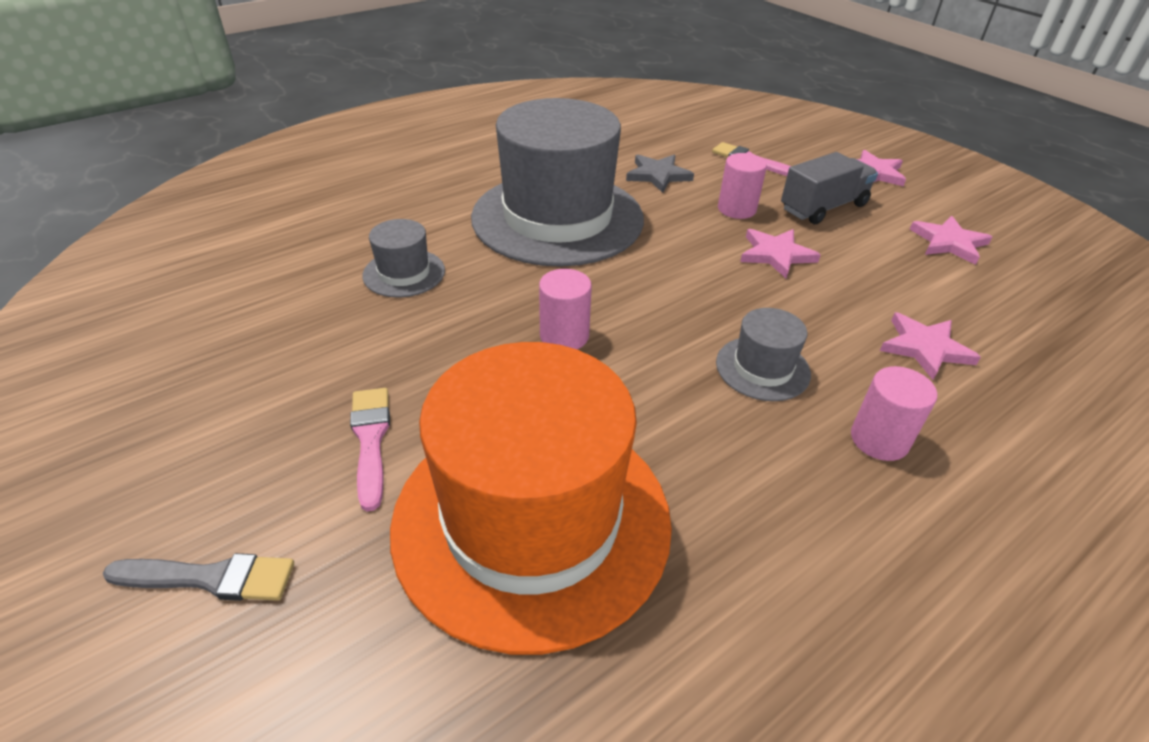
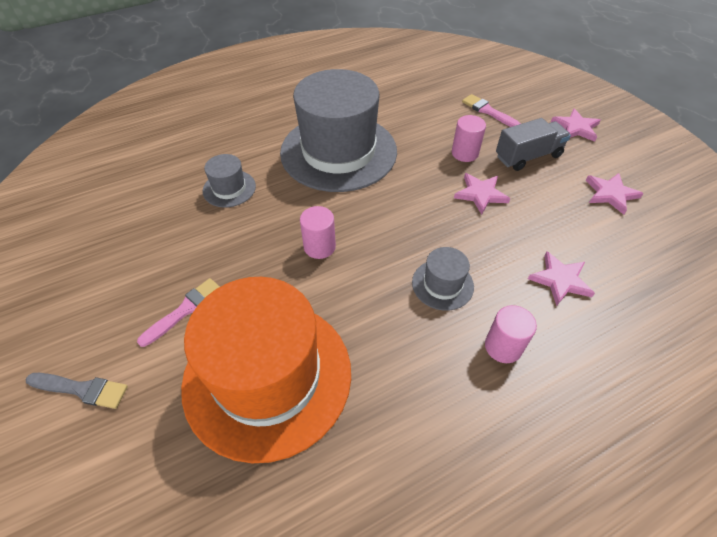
camera: 10 degrees right, 10 degrees up
pink brush [350,388,390,512] -> pink brush turned 45 degrees clockwise [137,278,220,347]
grey star [626,155,694,193] -> none

